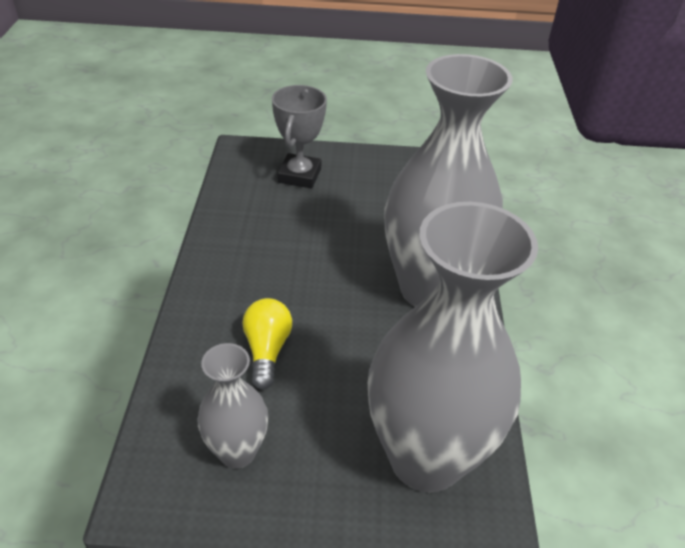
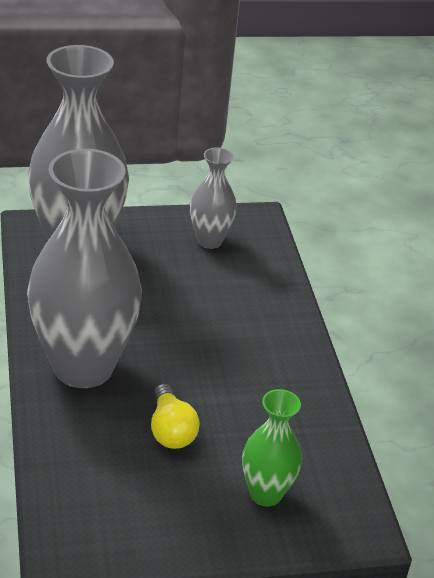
camera: 165 degrees right, 5 degrees down
yellow light bulb [242,298,292,389] -> yellow light bulb moved to [151,384,200,449]
grey trophy [272,85,327,188] -> green vase [242,389,302,507]

